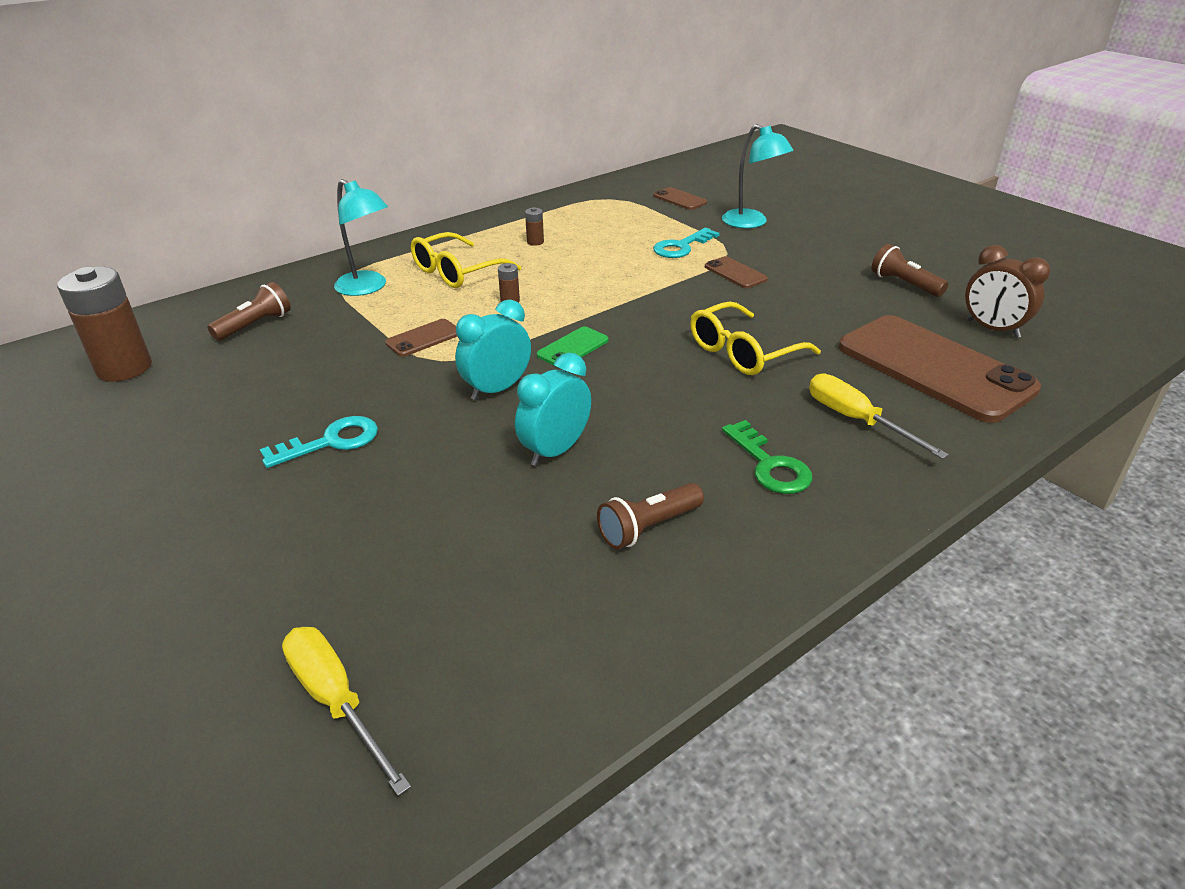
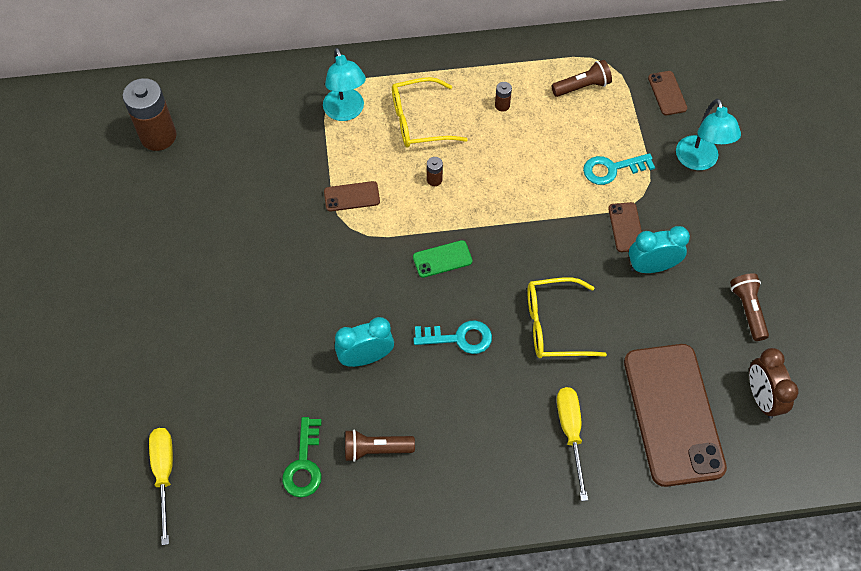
camera: 30 degrees right, 25 degrees up
brown flashlight [207,282,291,341] -> brown flashlight moved to [551,60,612,97]
turquoise key [260,416,378,468] -> turquoise key moved to [413,321,492,354]
turquoise clock [455,299,531,400] -> turquoise clock moved to [629,226,690,273]
green key [722,420,812,494] -> green key moved to [282,417,322,497]

